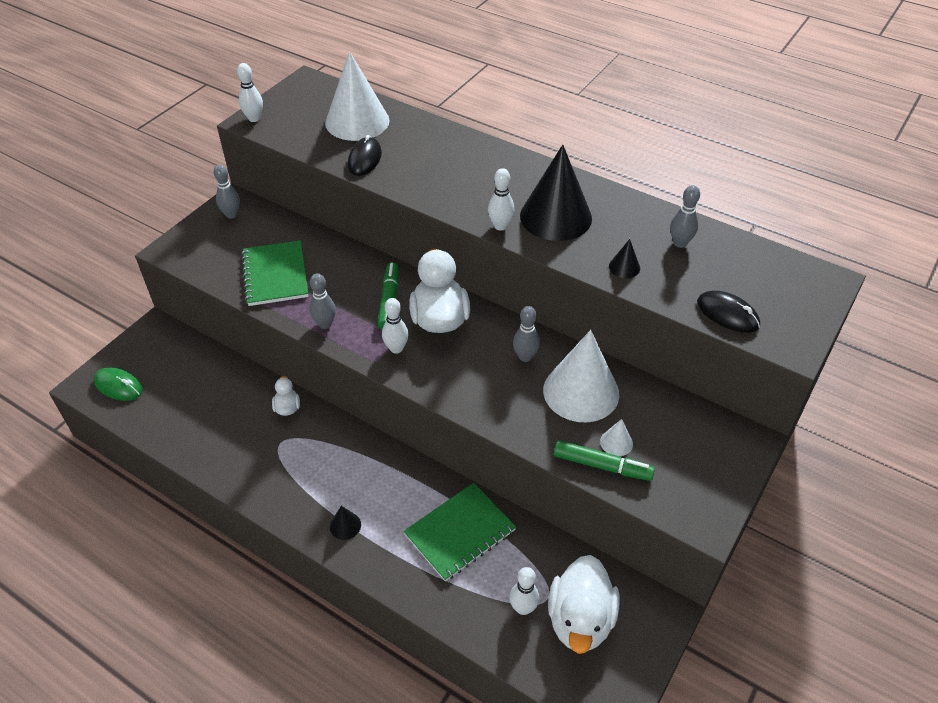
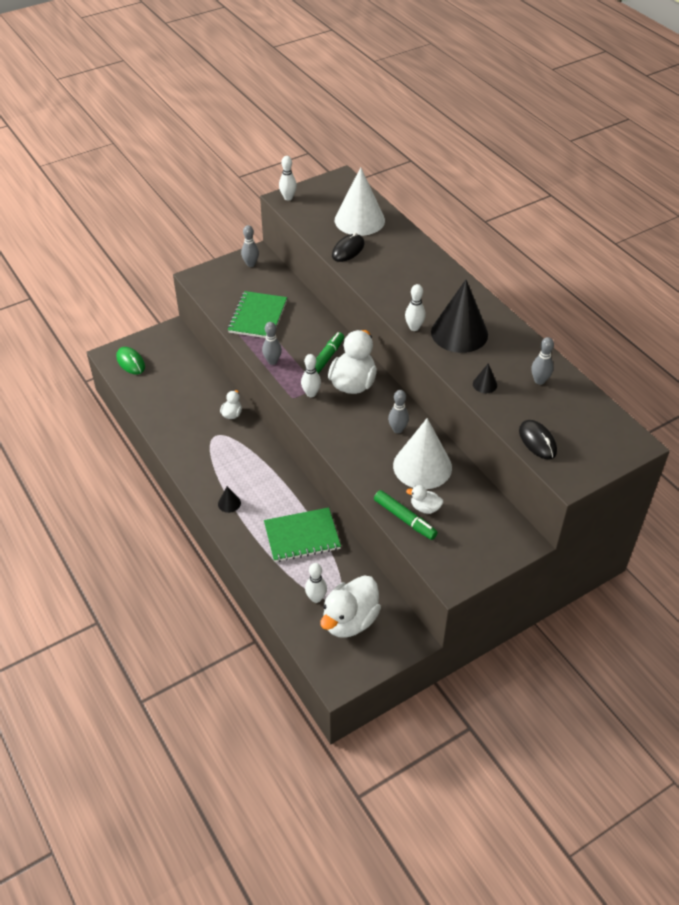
camera: 25 degrees right, 0 degrees up
white cone [600,419,633,456] -> white duck [406,485,443,514]

